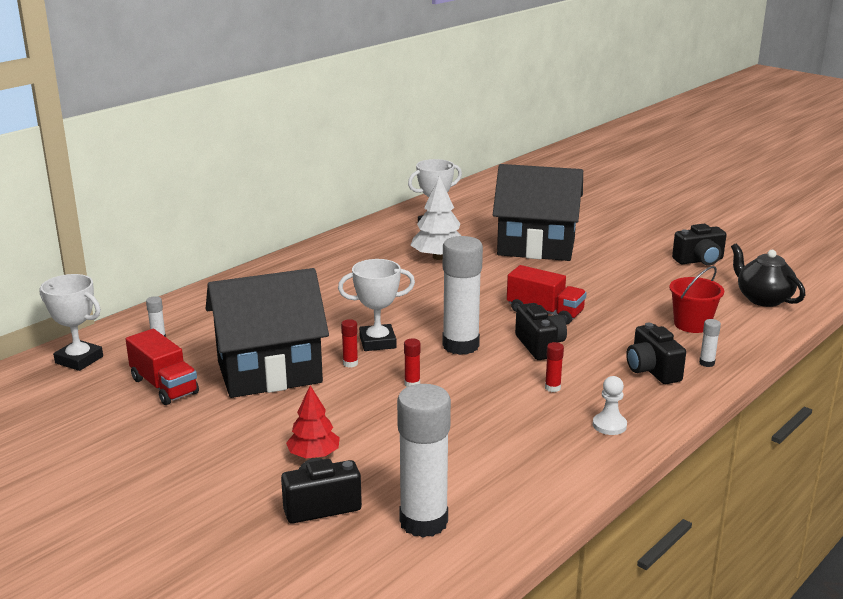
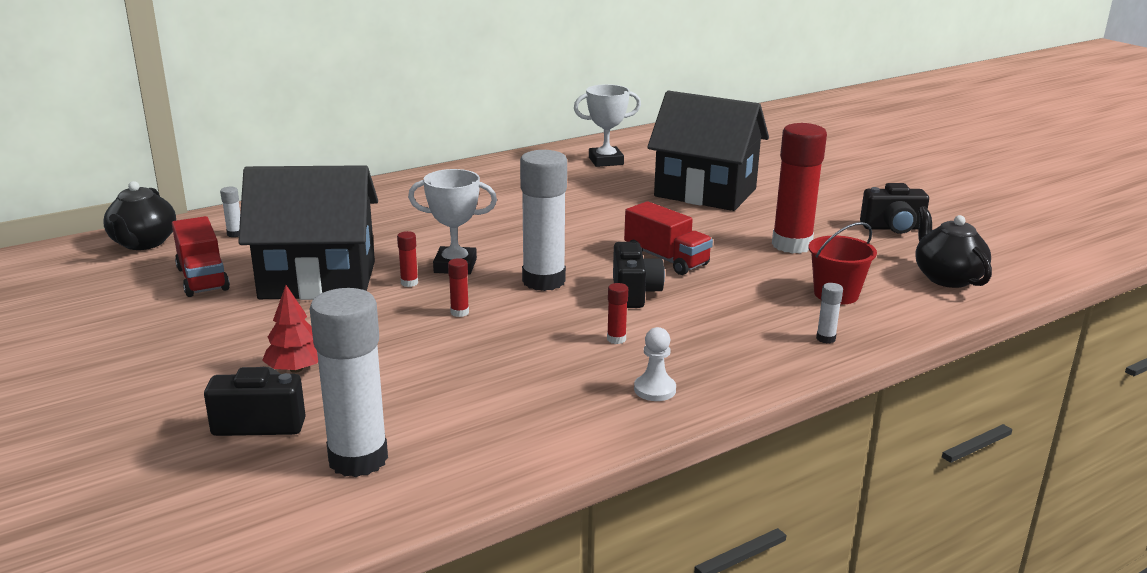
camera: 15 degrees right, 0 degrees up
white trophy [40,274,103,371] -> black teapot [103,181,176,250]
white tree [410,176,461,260] -> none
black camera [626,323,686,384] -> none
none -> red glue stick [772,123,827,254]

